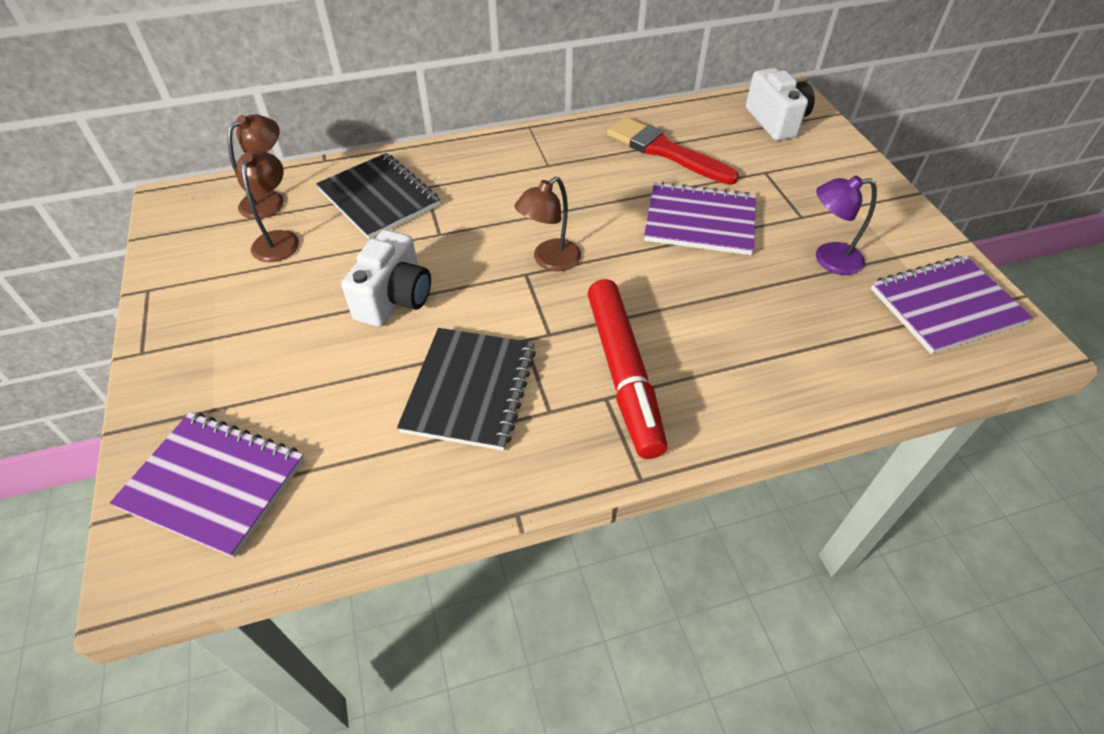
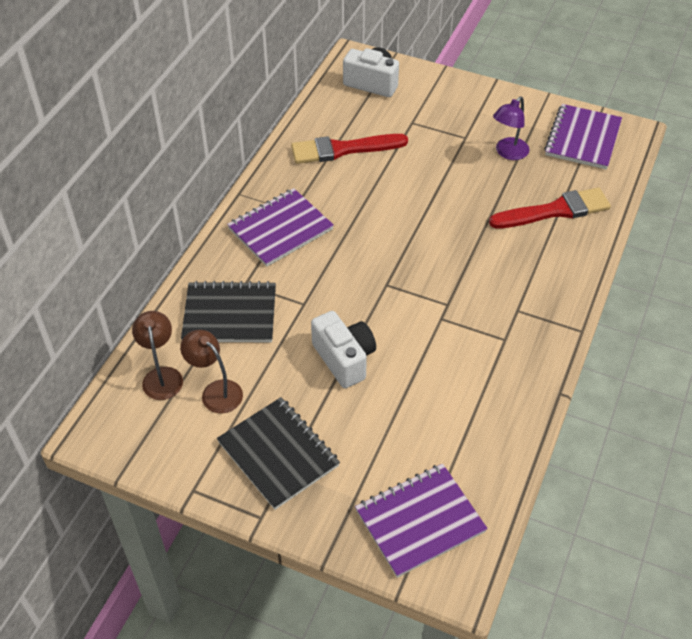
camera: 50 degrees left, 0 degrees up
black notebook [397,328,536,451] -> black notebook moved to [217,397,340,510]
brown lamp [514,177,581,271] -> none
red marker [588,279,667,459] -> none
purple notebook [644,182,756,255] -> purple notebook moved to [227,188,334,267]
none -> red brush [489,187,611,229]

